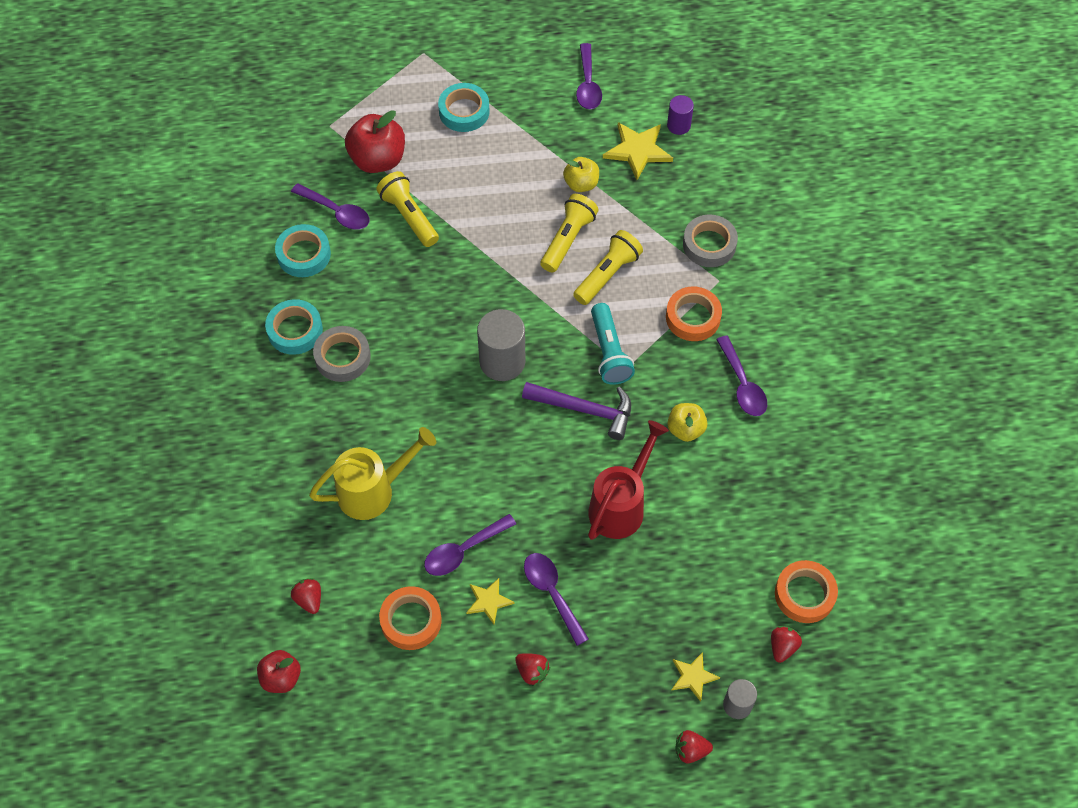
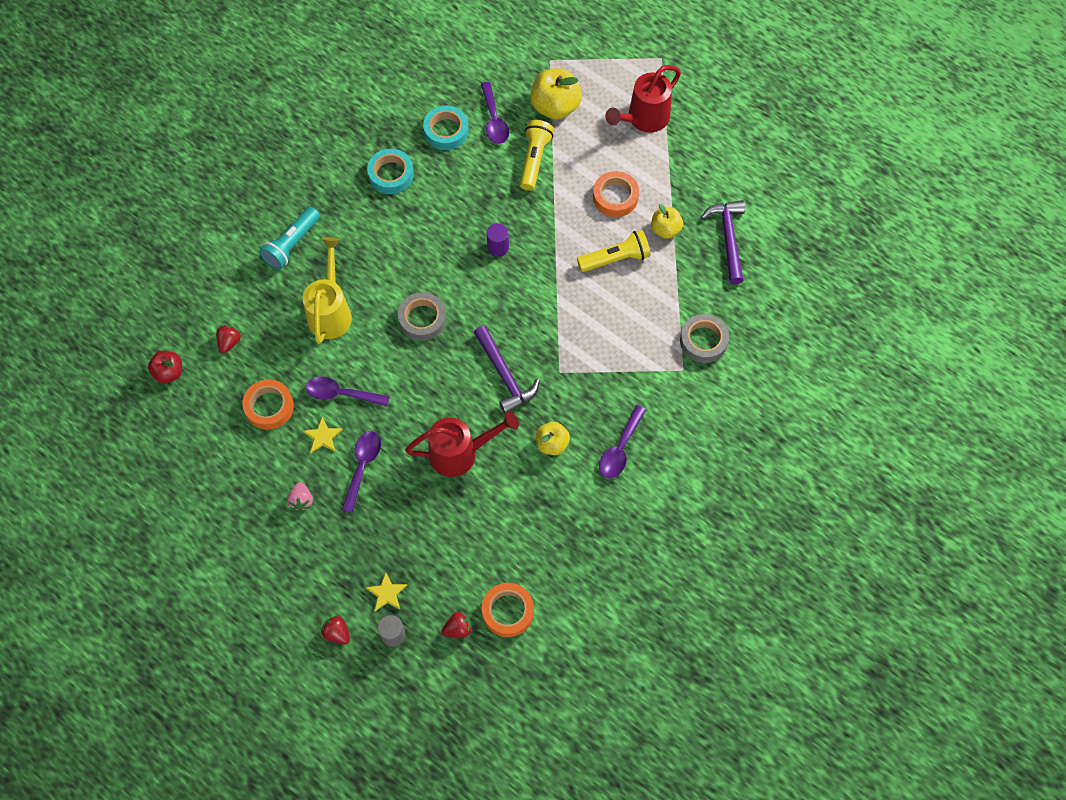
camera: 45 degrees right, 5 degrees up
yellow watering can [309,427,436,520] -> yellow watering can turned 105 degrees counterclockwise [302,237,352,344]
grey tape [313,326,371,382] -> grey tape moved to [398,292,446,341]
red apple [345,110,405,173] -> yellow apple [530,69,582,120]
turquoise tape [438,83,490,132] -> red watering can [605,65,681,132]
grey cylinder [477,309,525,381] -> none
red strawberry [515,653,550,686] -> pink strawberry [287,482,313,511]
yellow flashlight [573,230,643,305] -> none
purple spoon [576,43,602,109] -> none
turquoise flashlight [591,303,635,385] -> turquoise flashlight moved to [259,207,320,270]
yellow star [603,122,673,180] -> purple hammer [701,200,745,284]
orange tape [666,286,722,341] -> orange tape moved to [593,171,639,217]
purple cylinder [667,95,694,135] -> purple cylinder moved to [487,223,509,257]

